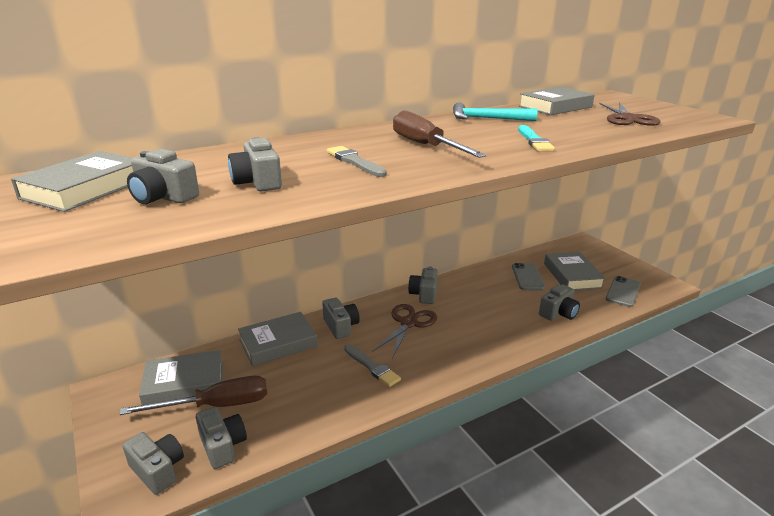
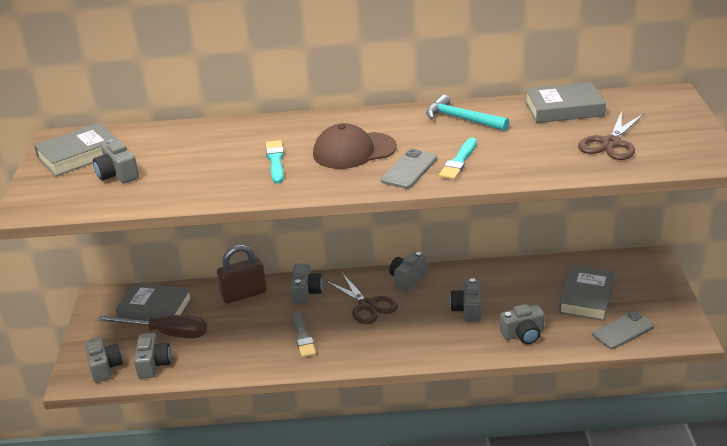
camera: 30 degrees right, 5 degrees up
grey camera [228,137,282,191] -> grey camera moved to [450,278,481,322]
grey book [238,312,318,366] -> brown padlock [217,245,267,303]
grey brush [327,146,387,177] -> turquoise brush [266,140,284,183]
brown scissors [372,304,437,358] -> brown scissors turned 90 degrees clockwise [326,273,398,325]
brown screwdriver [393,110,487,158] -> brown cap [313,123,397,169]
grey phone [512,263,545,291] -> grey phone moved to [381,149,437,189]

